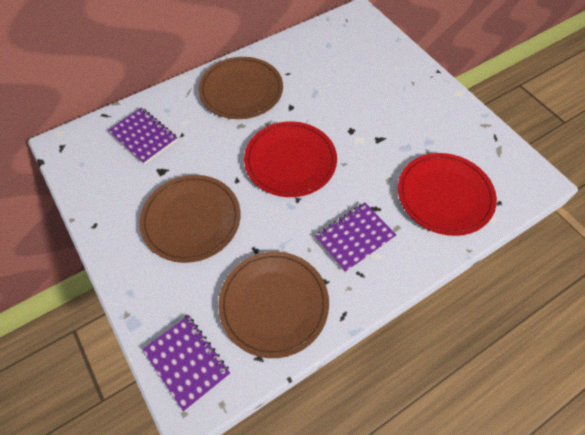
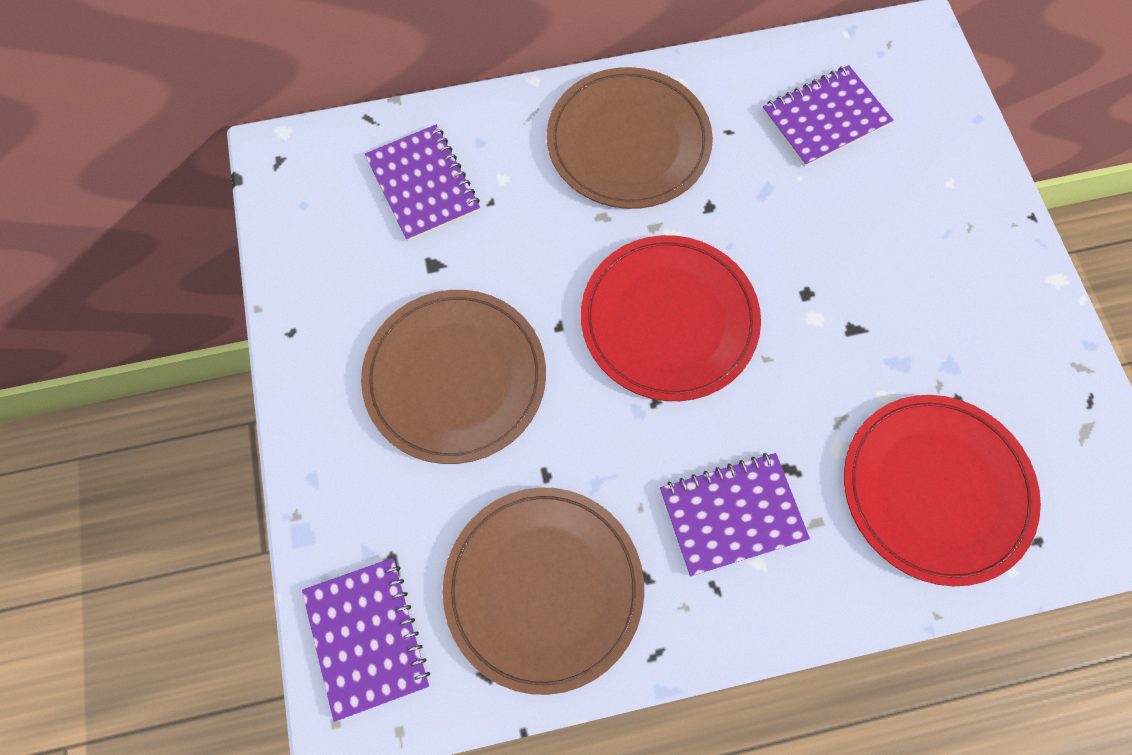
camera: 20 degrees right, 10 degrees up
none -> purple notebook [762,65,894,167]

